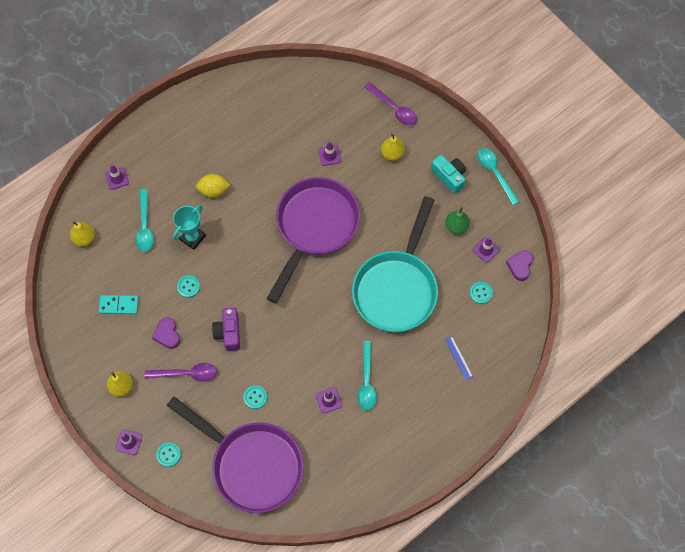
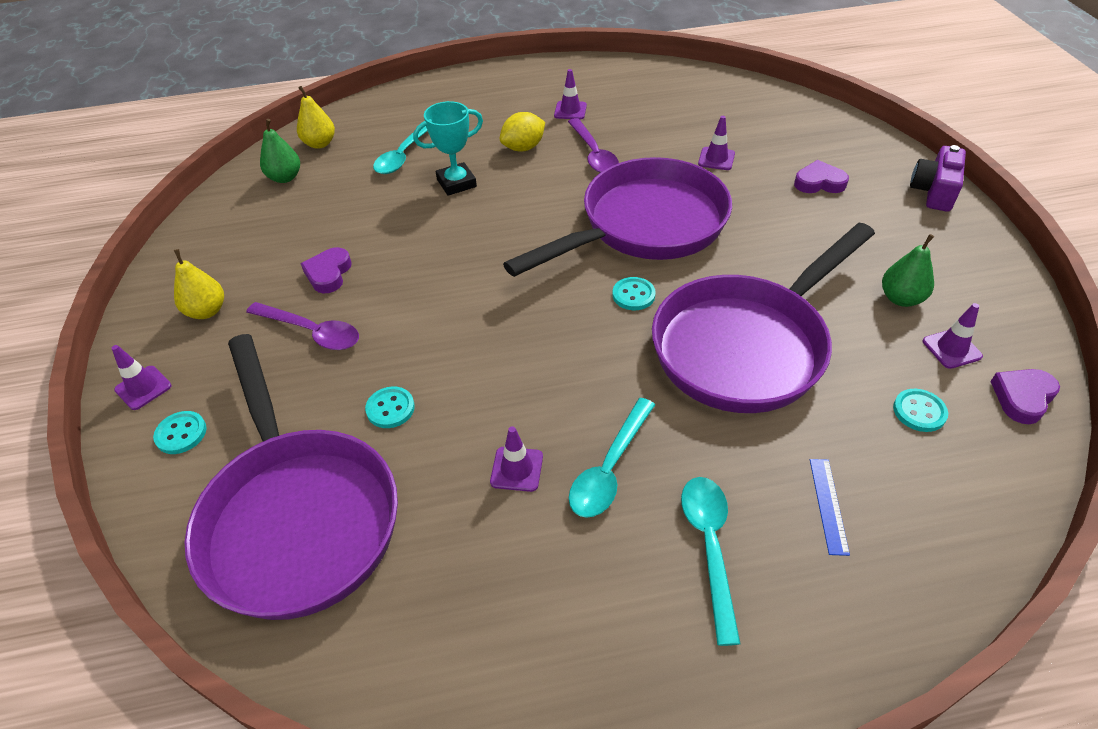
camera: 30 degrees right, 20 degrees down
turquoise domino [99,295,139,314] -> none
purple traffic cone [105,164,129,190] -> purple traffic cone moved to [554,69,587,119]
turquoise button [177,275,200,298] -> turquoise button moved to [613,277,656,310]
yellow lemon [196,174,230,198] -> yellow lemon turned 60 degrees counterclockwise [500,112,545,151]
purple camera [212,308,240,351] -> purple camera moved to [910,145,966,212]
turquoise pan [352,196,438,332] -> purple pan [652,223,875,413]
purple spoon [364,82,417,126] -> purple spoon moved to [568,118,619,173]
yellow pear [381,134,405,161] -> purple heart [794,160,849,193]
turquoise camera [431,155,466,194] -> none
turquoise spoon [477,148,520,205] -> turquoise spoon moved to [681,477,741,646]
none -> green pear [260,119,300,183]

